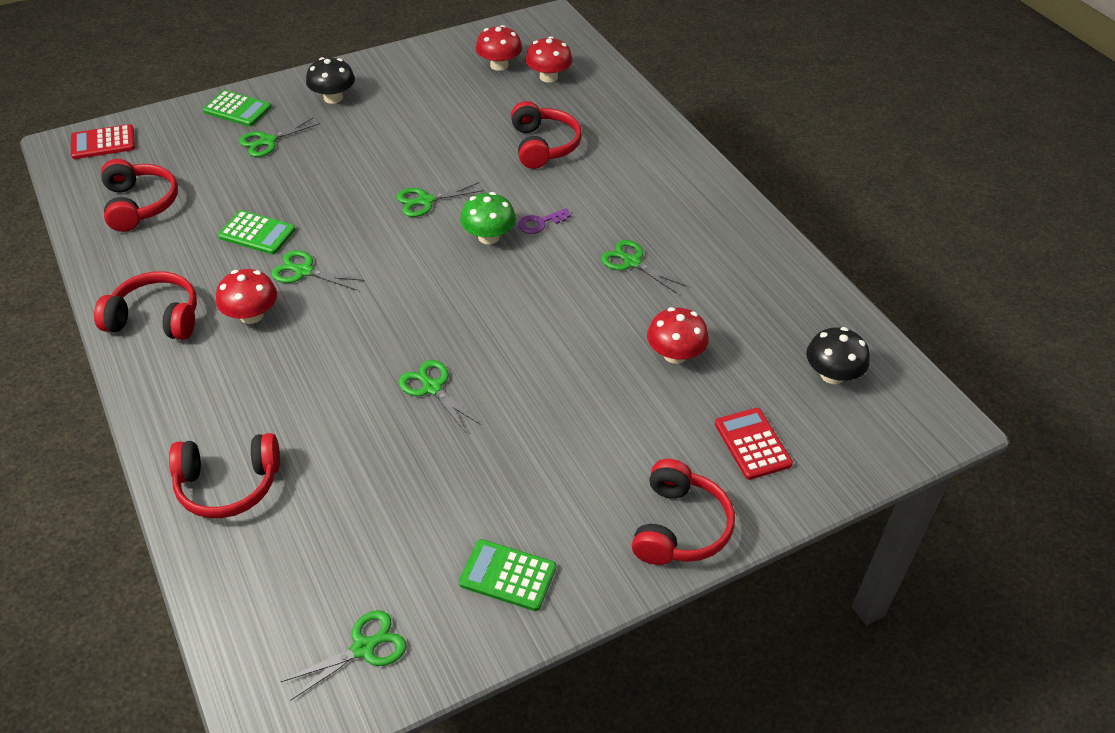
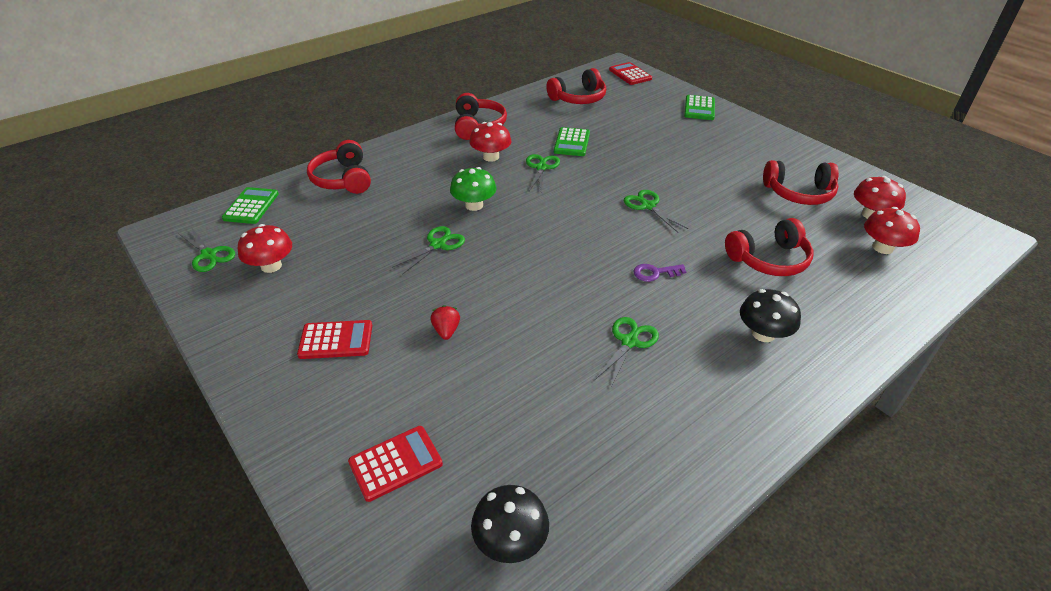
camera: 80 degrees right, 5 degrees down
green scissors [239,117,320,157] -> none
black mushroom [306,57,355,104] -> black mushroom moved to [740,289,801,342]
green calculator [459,539,556,611] -> green calculator moved to [222,187,279,224]
green mushroom [460,192,516,244] -> green mushroom moved to [450,167,496,211]
purple key [518,208,571,234] -> purple key turned 60 degrees counterclockwise [633,264,687,282]
red headphones [632,459,735,565] -> red headphones moved to [763,160,839,205]
red mushroom [647,307,709,364] -> red mushroom moved to [238,224,292,273]
none -> red calculator [297,320,372,359]
none -> red strawberry [431,305,460,340]

